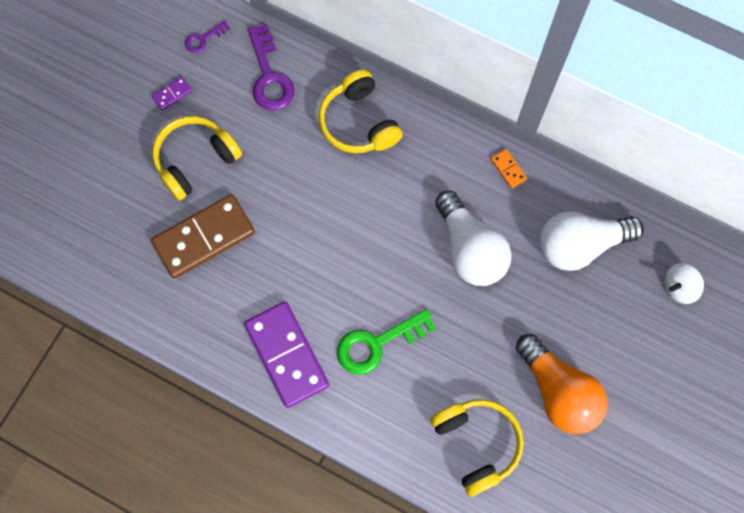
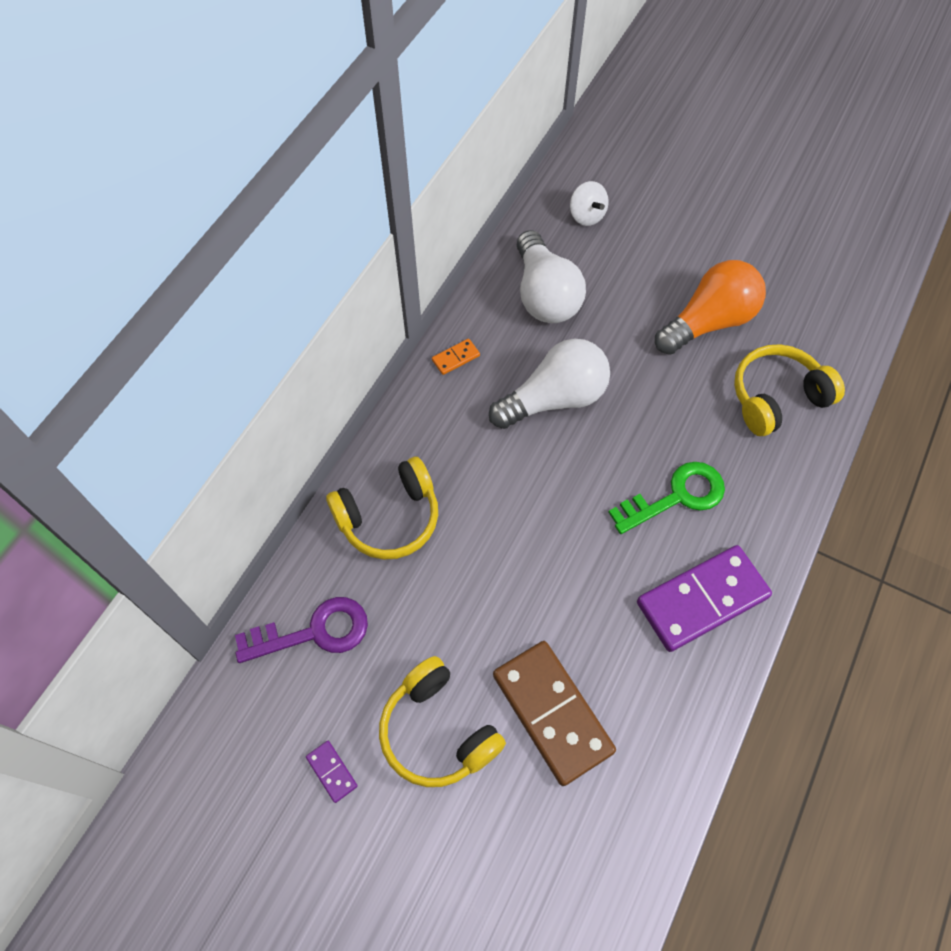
camera: 90 degrees left, 10 degrees down
purple key [185,21,230,53] -> none
green key [337,309,436,375] -> green key turned 90 degrees counterclockwise [608,462,725,534]

